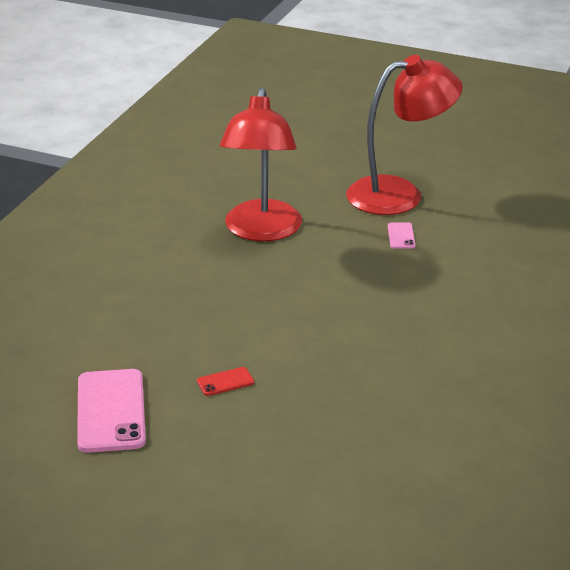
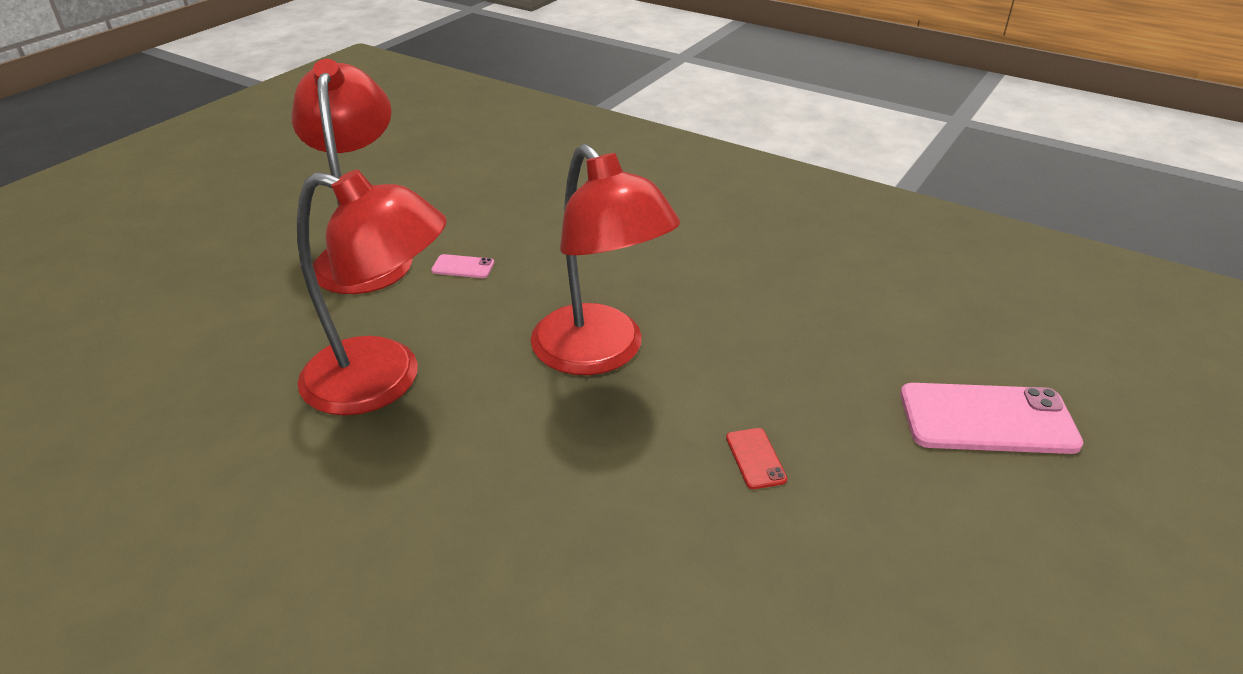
camera: 80 degrees left, 5 degrees up
pink phone [77,369,146,453] -> pink phone moved to [900,383,1083,454]
none -> red lamp [531,144,680,375]

